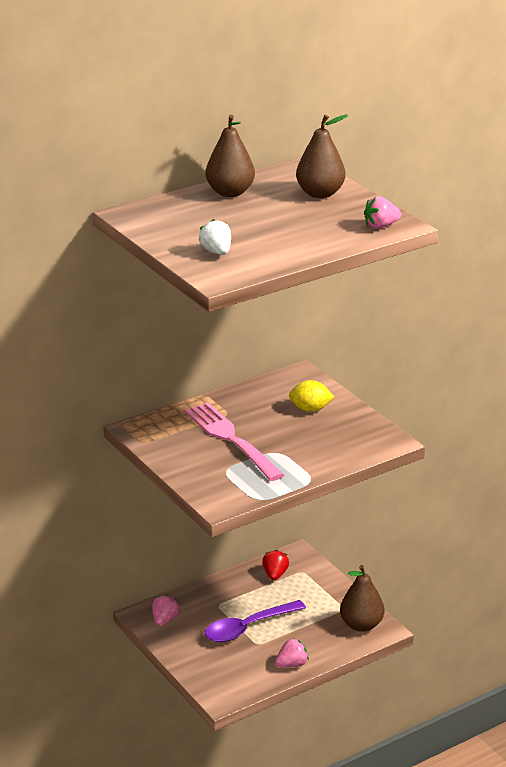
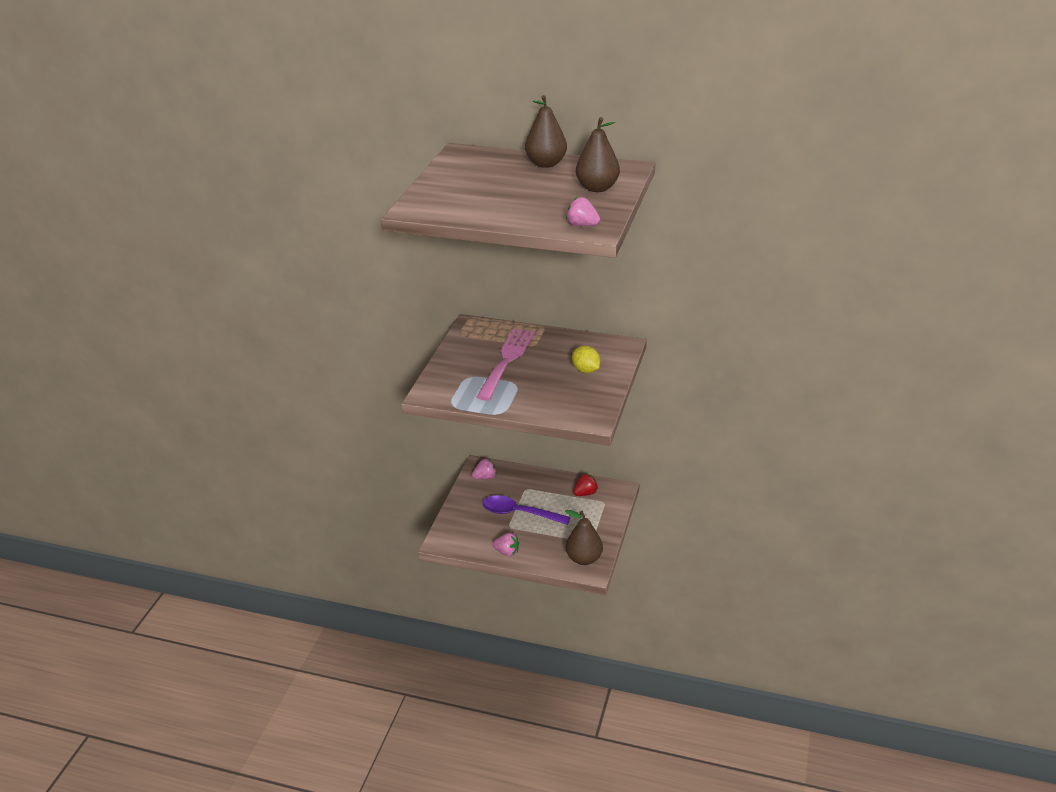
camera: 50 degrees right, 5 degrees up
white strawberry [199,219,231,255] -> none

